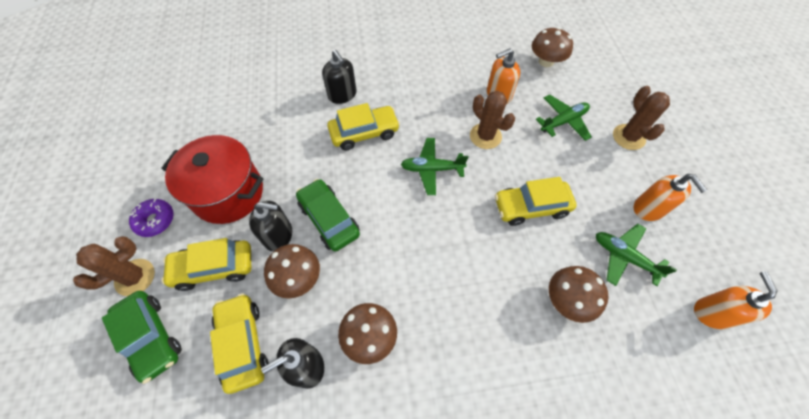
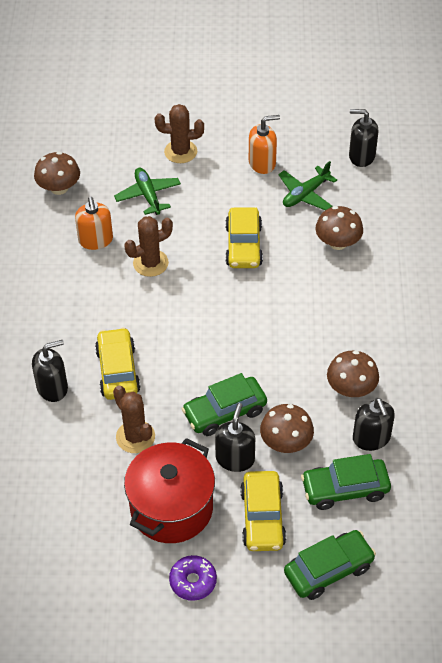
camera: 80 degrees left, 10 degrees down
brown cactus [73,236,155,296] -> brown cactus moved to [113,386,155,453]
yellow car [210,293,269,394] -> green car [301,454,391,510]
green plane [401,138,468,195] -> none
orange soap dispenser [694,271,778,329] -> black soap dispenser [349,109,379,167]

